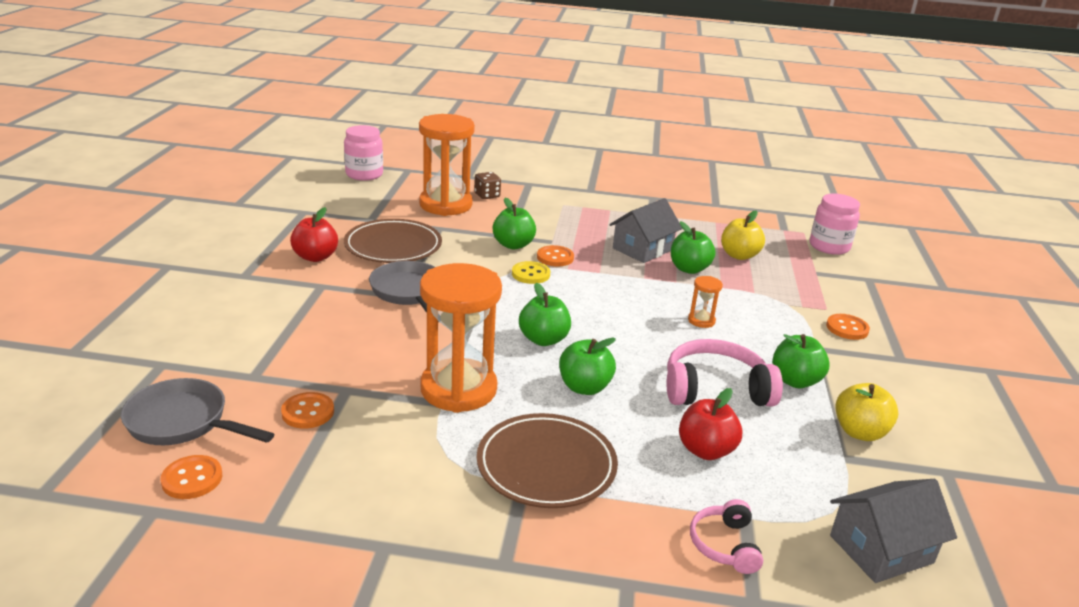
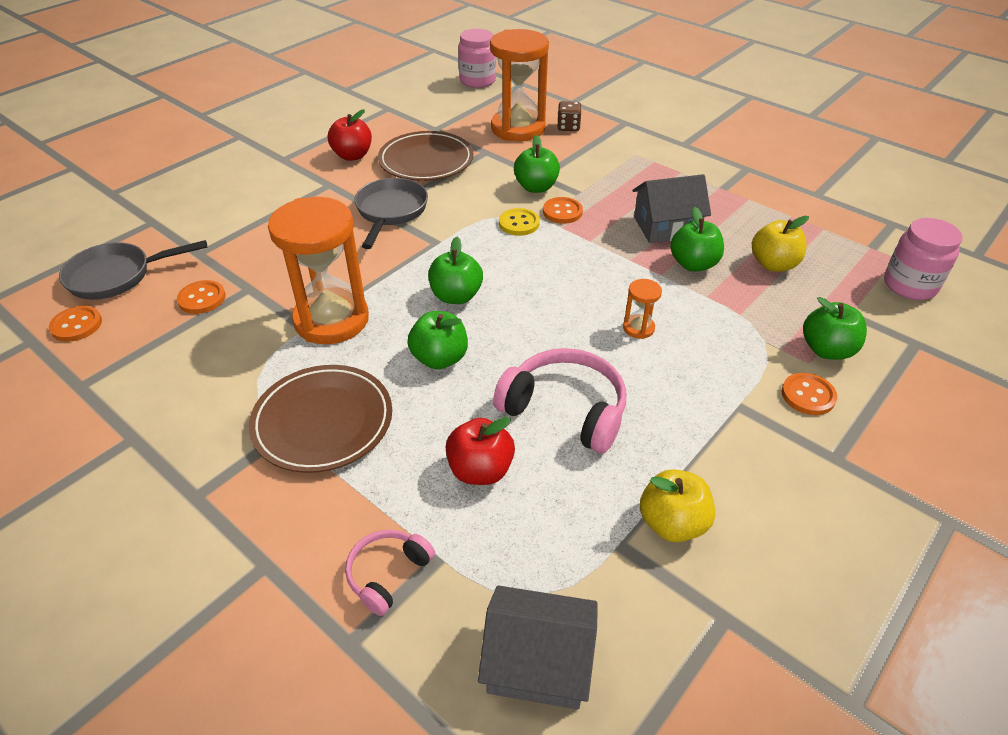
camera: 35 degrees right, 15 degrees up
grey pan [121,378,274,445] -> grey pan turned 75 degrees counterclockwise [59,240,207,300]
green apple [772,334,829,388] -> green apple moved to [803,297,867,360]

